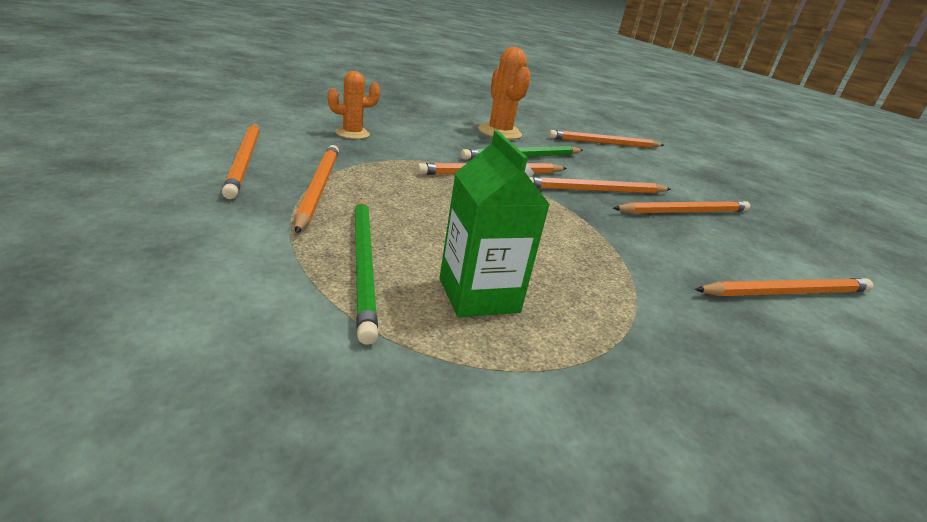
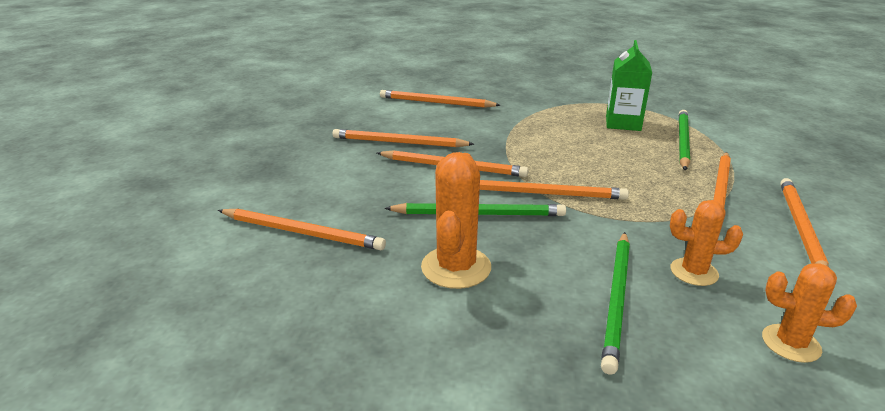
camera: 145 degrees left, 0 degrees up
none -> green pencil [601,232,630,375]
none -> orange cactus [762,263,857,363]

